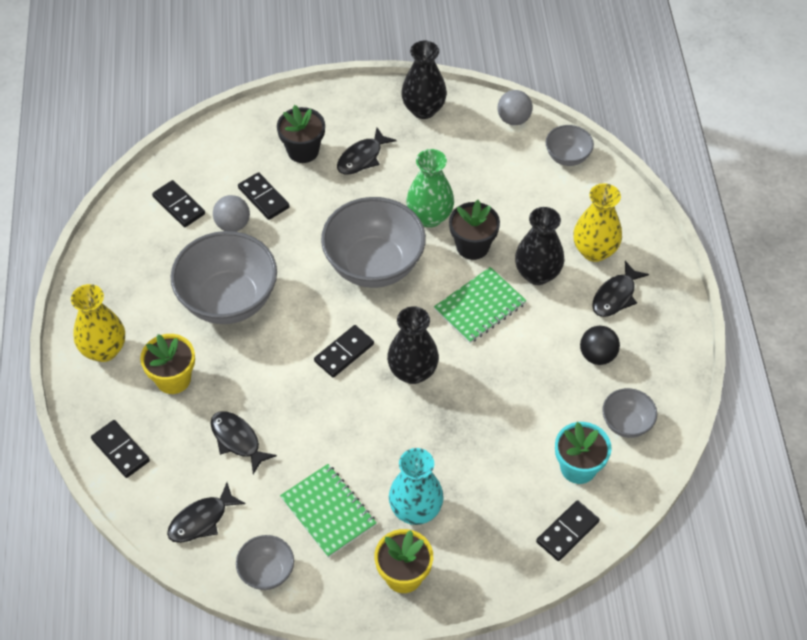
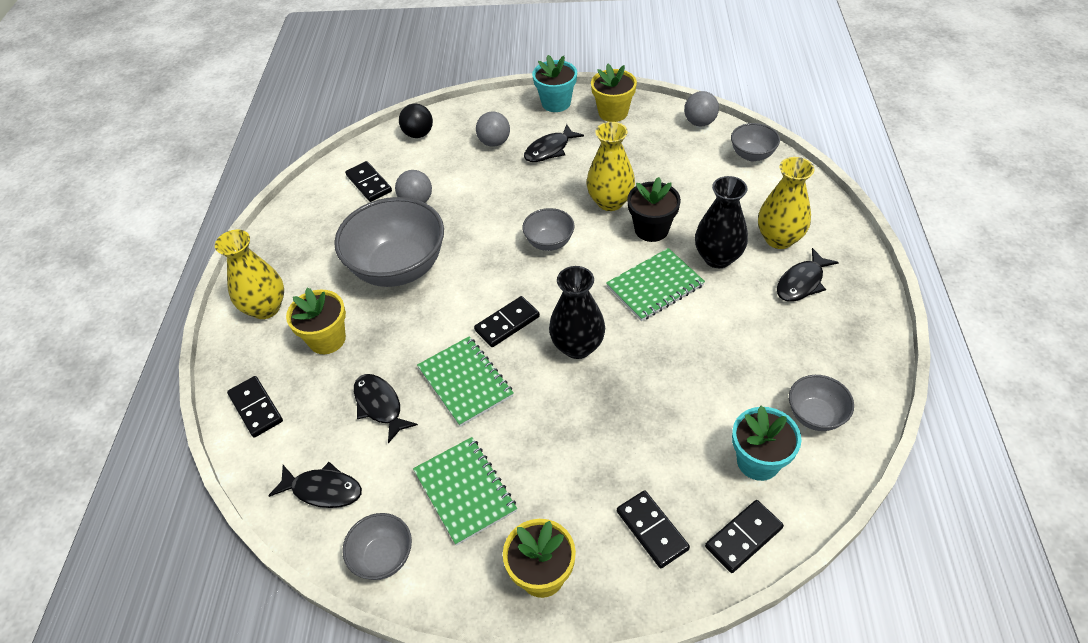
camera: 10 degrees right, 5 degrees down
black fish [167,483,245,543] -> black fish turned 135 degrees counterclockwise [268,462,362,508]
black domino [238,172,290,220] -> black domino moved to [617,490,690,568]
black flower pot [277,105,325,163] -> grey ball [476,111,510,147]
grey bowl [321,197,426,288] -> grey bowl [522,208,575,251], size x0.49
turquoise vase [389,448,444,525] -> none
black vase [401,41,447,119] -> yellow flower pot [591,64,637,122]
green vase [406,149,454,227] -> yellow vase [586,122,635,211]
black ball [580,326,620,365] -> black ball moved to [399,104,433,138]
none -> green notebook [417,336,514,427]
none -> turquoise flower pot [532,55,577,112]

